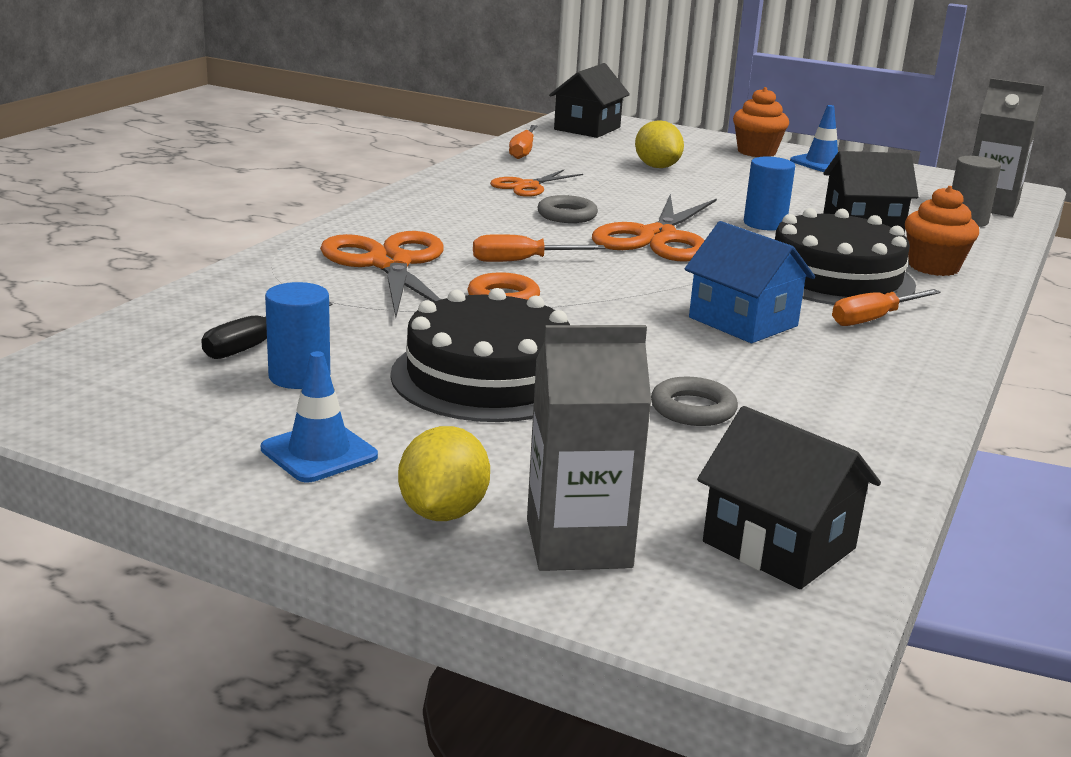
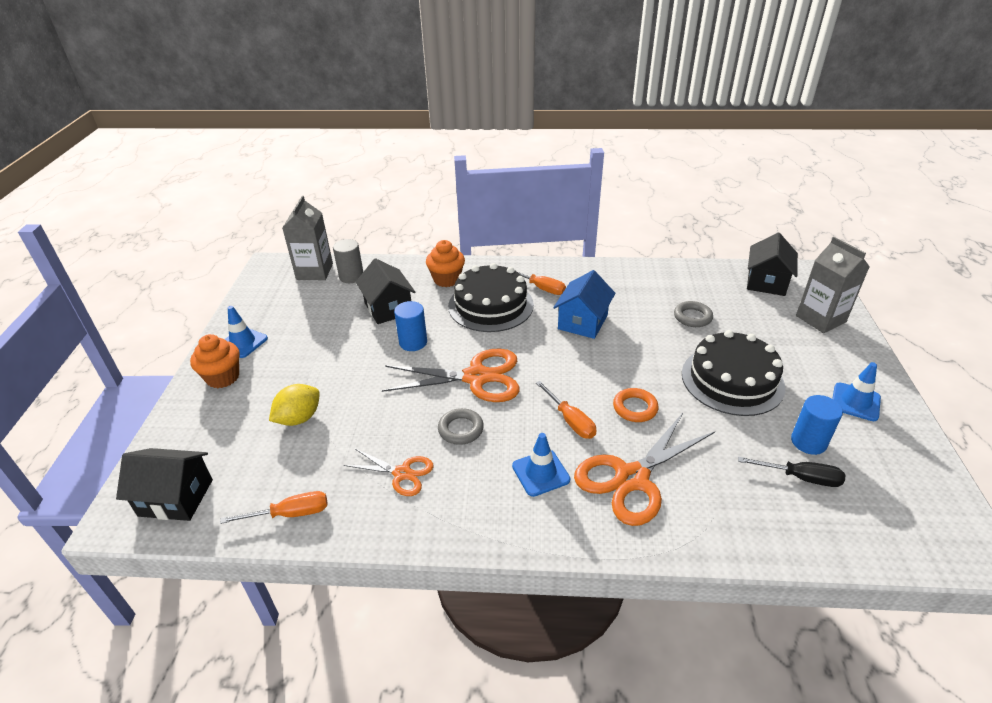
camera: 110 degrees left, 15 degrees up
yellow lemon [398,426,490,521] -> none
none -> blue traffic cone [512,433,570,497]

